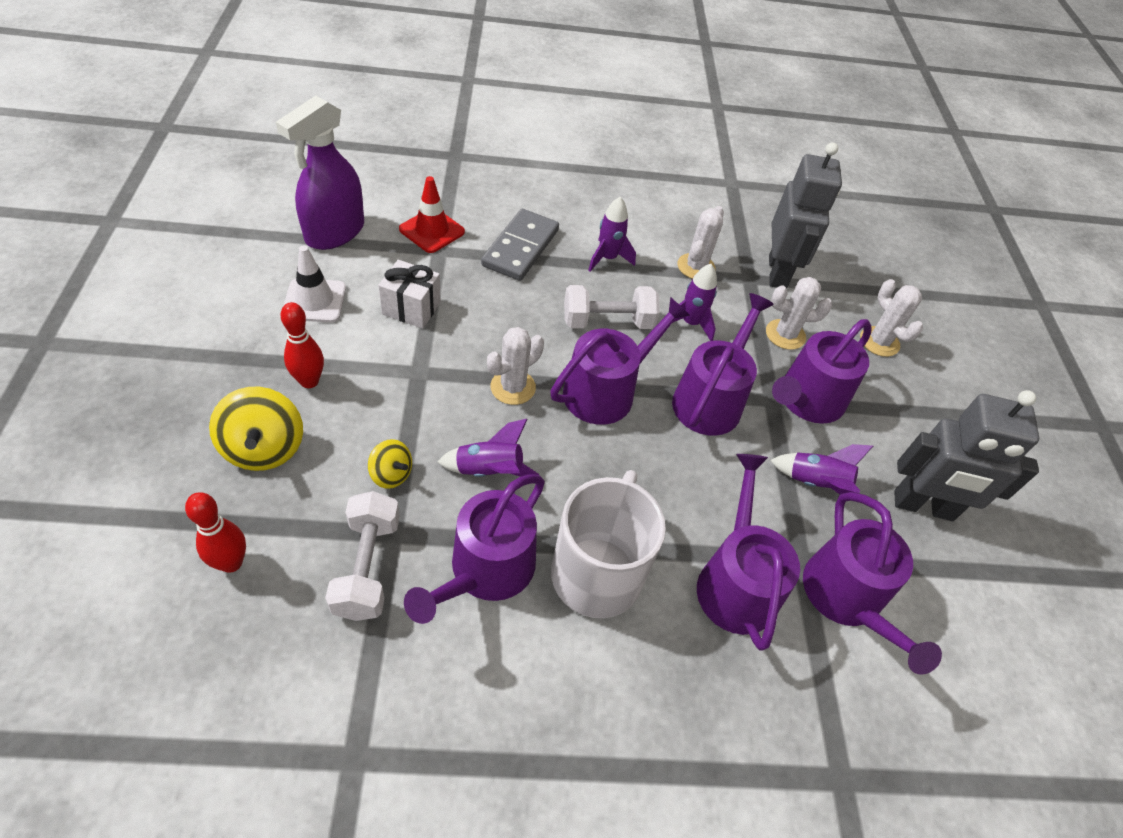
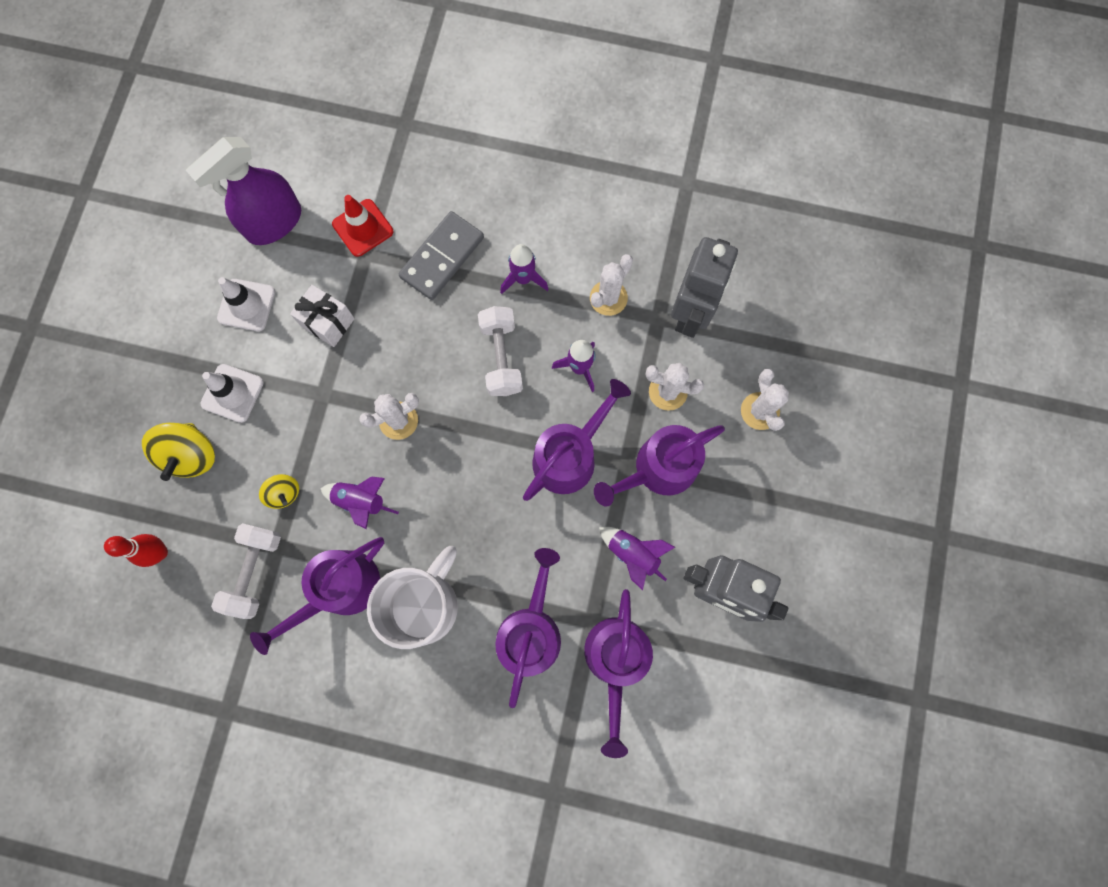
camera: 20 degrees right, 25 degrees up
red bowling pin [281,302,324,388] -> white traffic cone [200,364,264,423]
purple watering can [550,297,690,425] -> none
white dumbbell [564,285,660,329] -> white dumbbell turned 75 degrees clockwise [478,306,523,396]

